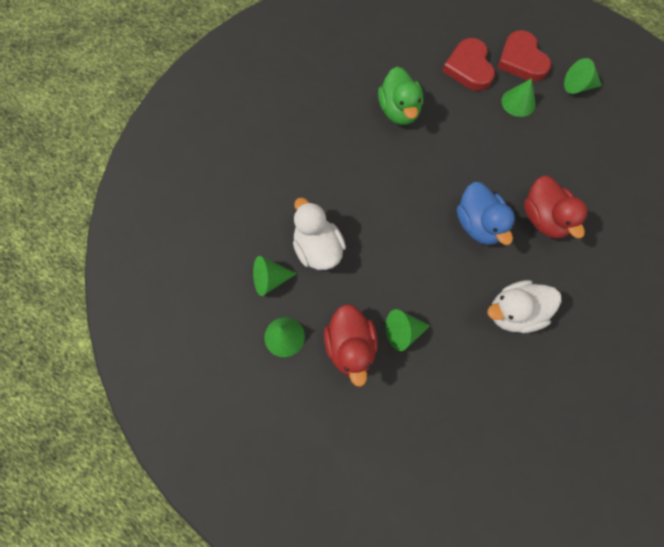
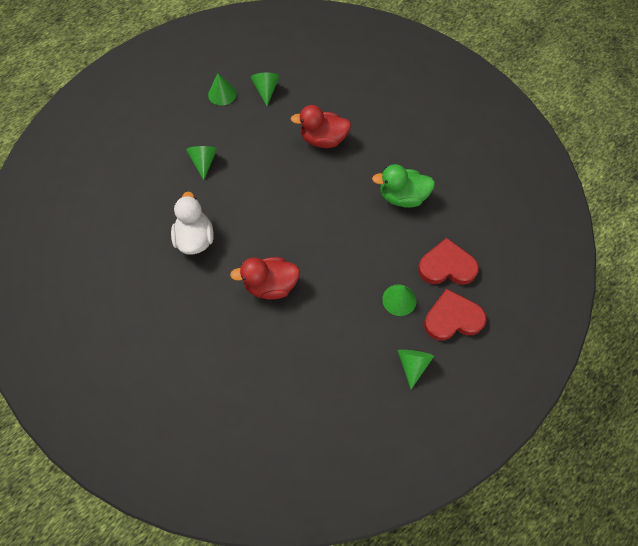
camera: 100 degrees right, 5 degrees down
white duck [293,198,346,270] -> none
red duck [324,304,378,387] -> red duck moved to [291,105,351,148]
blue duck [457,182,515,245] -> none

